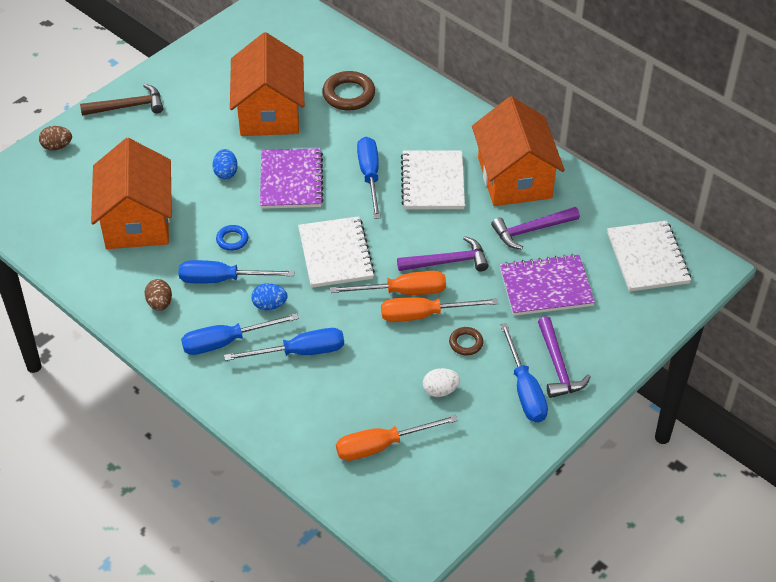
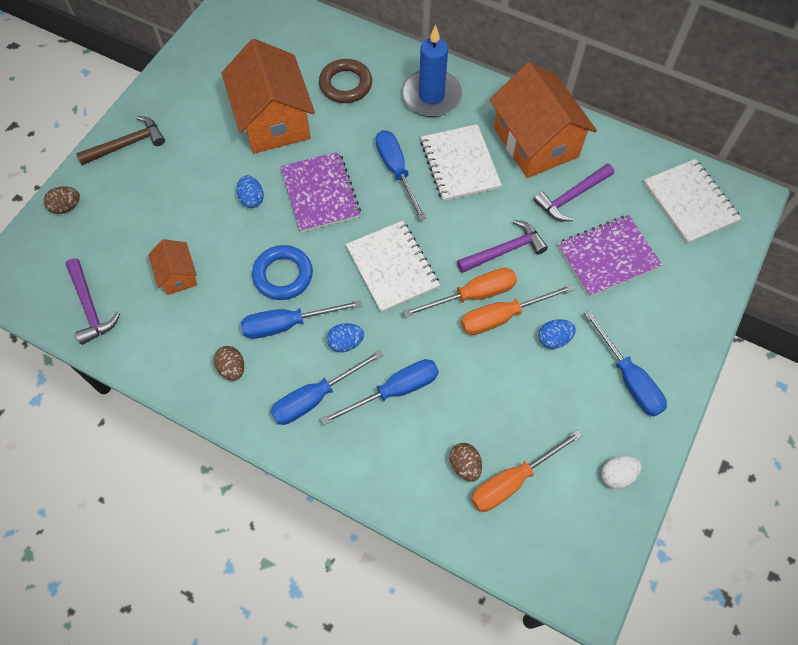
camera: 15 degrees left, 15 degrees up
orange house [91,138,172,249] -> orange house [148,239,197,295], size x0.48
blue ring [216,225,248,251] -> blue ring [252,245,313,300], size x1.79
white egg [423,368,460,397] -> white egg moved to [602,456,641,489]
brown ring [449,327,483,355] -> blue egg [539,319,576,349]
purple hammer [538,316,591,398] -> purple hammer moved to [66,258,120,345]
none -> blue candle [402,25,462,117]
none -> brown egg [450,443,482,482]

